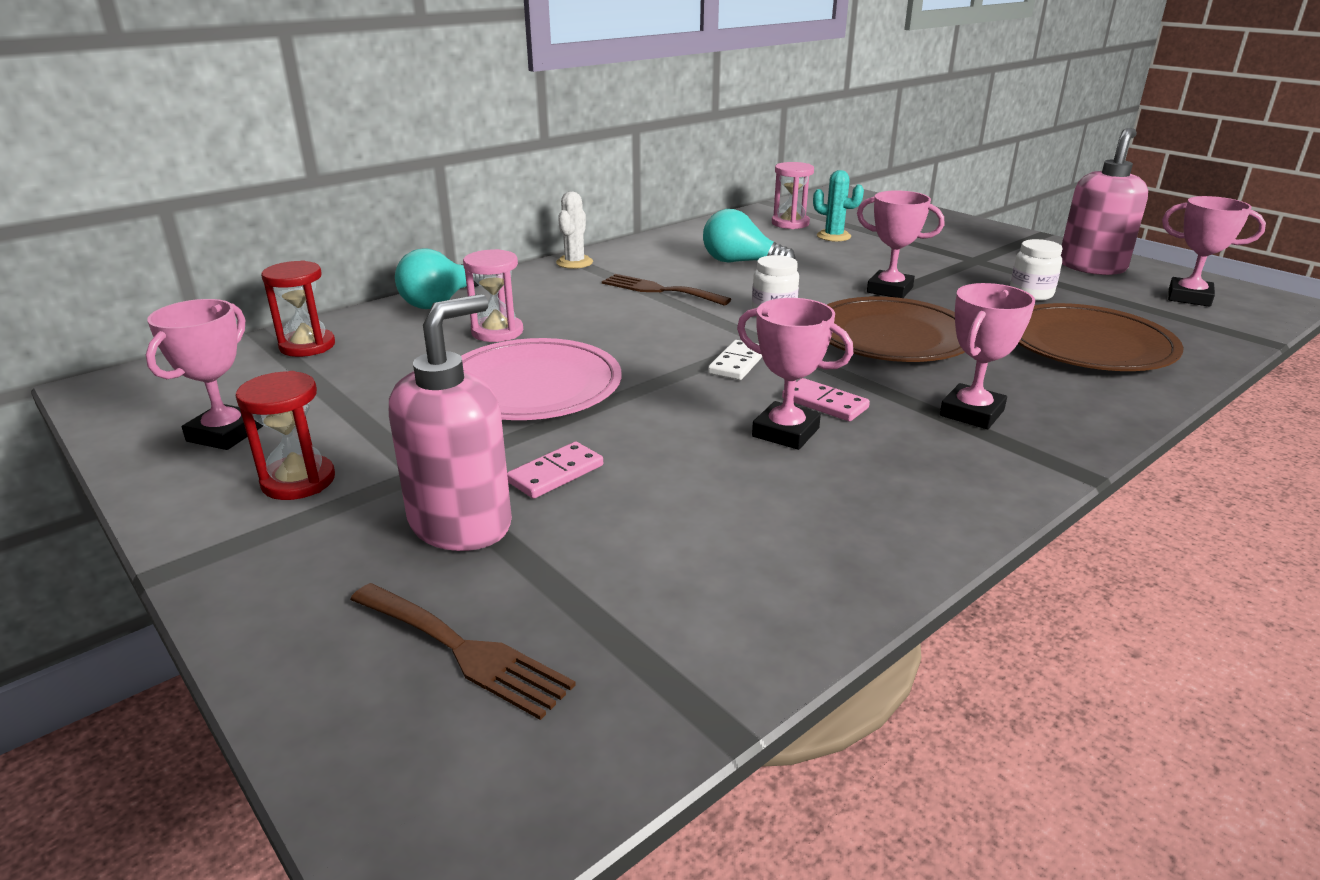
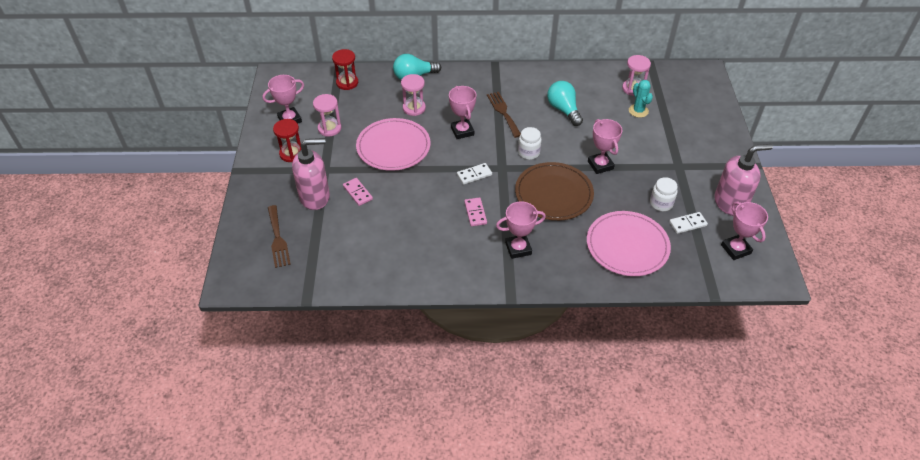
camera: 40 degrees right, 20 degrees up
pink domino [507,442,603,499] -> pink domino turned 60 degrees clockwise [343,178,373,206]
white cactus [556,192,593,269] -> none
pink trophy [737,298,853,450] -> pink trophy moved to [449,86,476,139]
brown plate [1018,303,1184,371] -> pink plate [587,211,671,276]
none -> pink hourglass [313,94,341,137]
none -> white domino [669,212,708,234]

